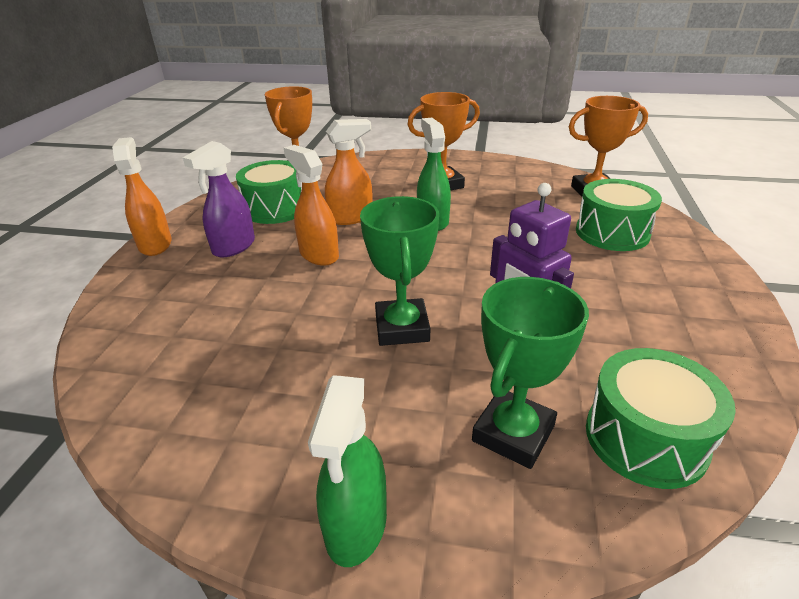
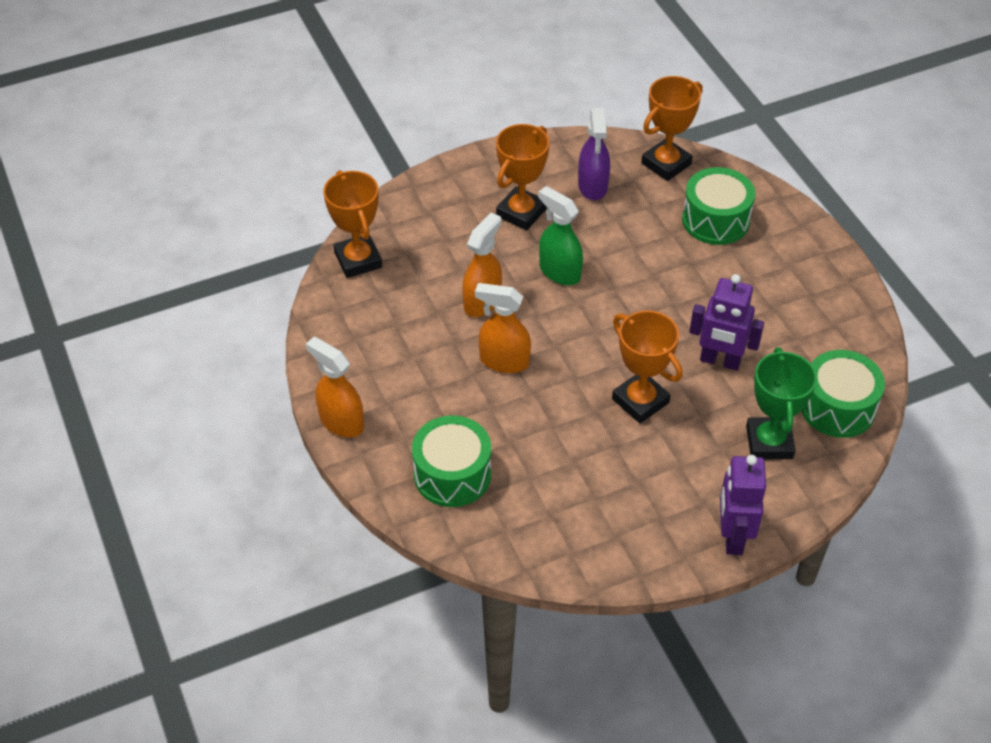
camera: 35 degrees left, 15 degrees up
purple spray bottle [183,141,255,257] -> purple spray bottle moved to [578,108,610,200]
green drum [236,160,302,224] -> green drum moved to [412,416,491,507]
green spray bottle [308,375,387,567] -> purple robot [720,455,766,555]
green trophy [360,196,439,346] -> orange trophy [612,310,683,423]

